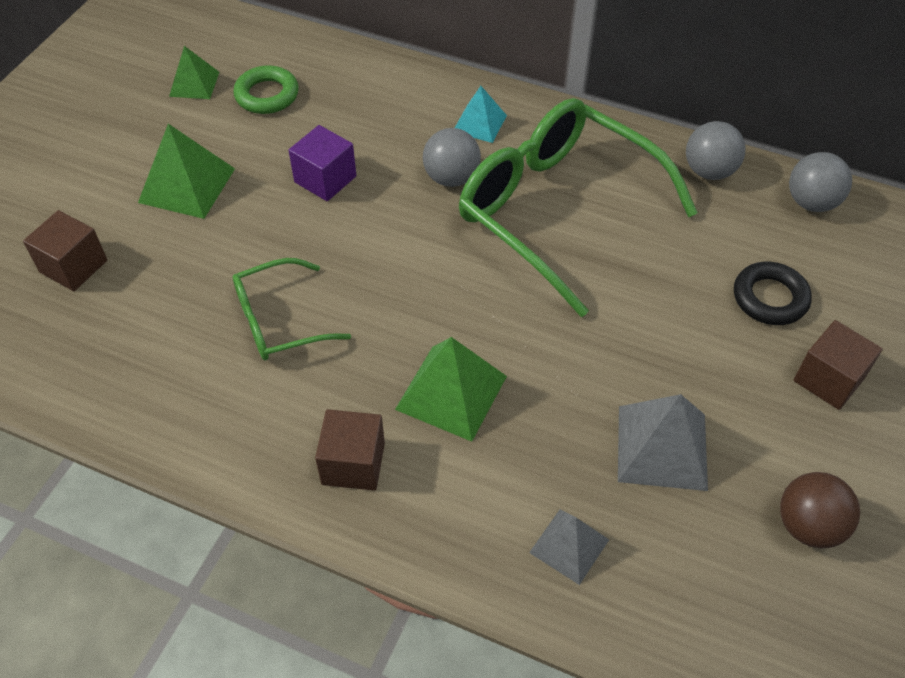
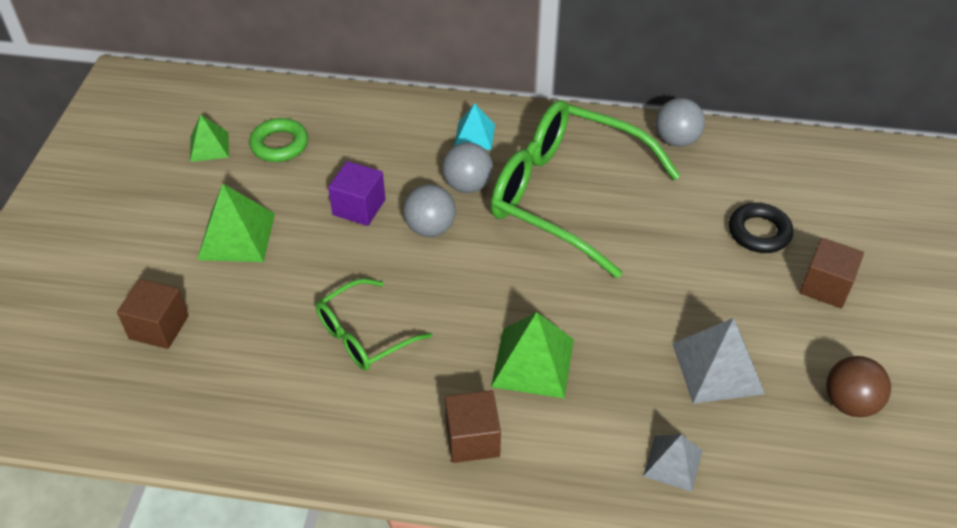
camera: 15 degrees left, 5 degrees down
grey ball [789,152,852,212] -> grey ball moved to [403,184,456,237]

